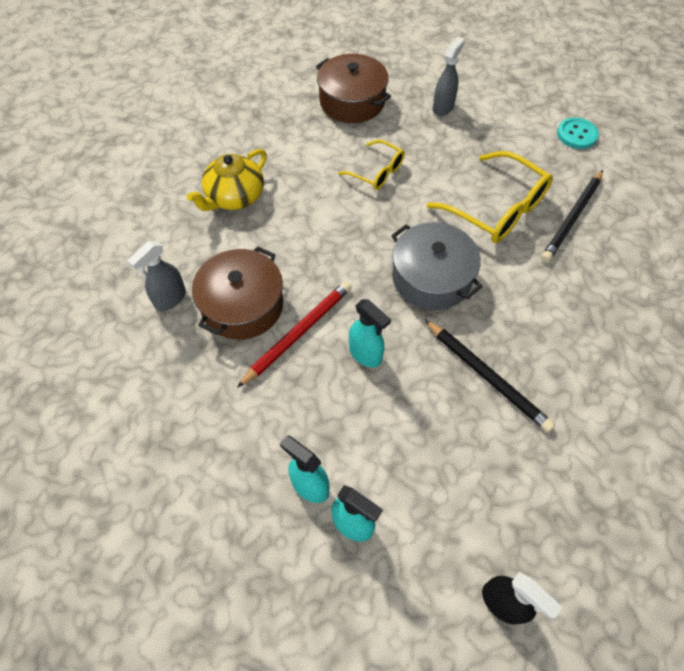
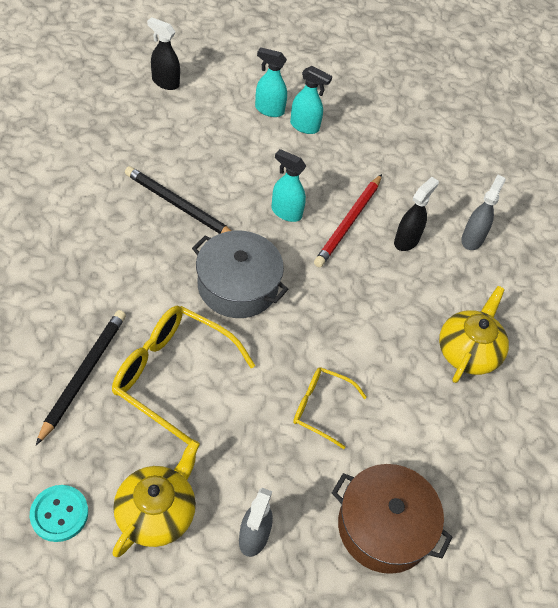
camera: 160 degrees right, 5 degrees down
brown pot [192,246,283,340] -> black spray bottle [394,177,439,251]
none -> yellow teapot [112,440,200,557]

